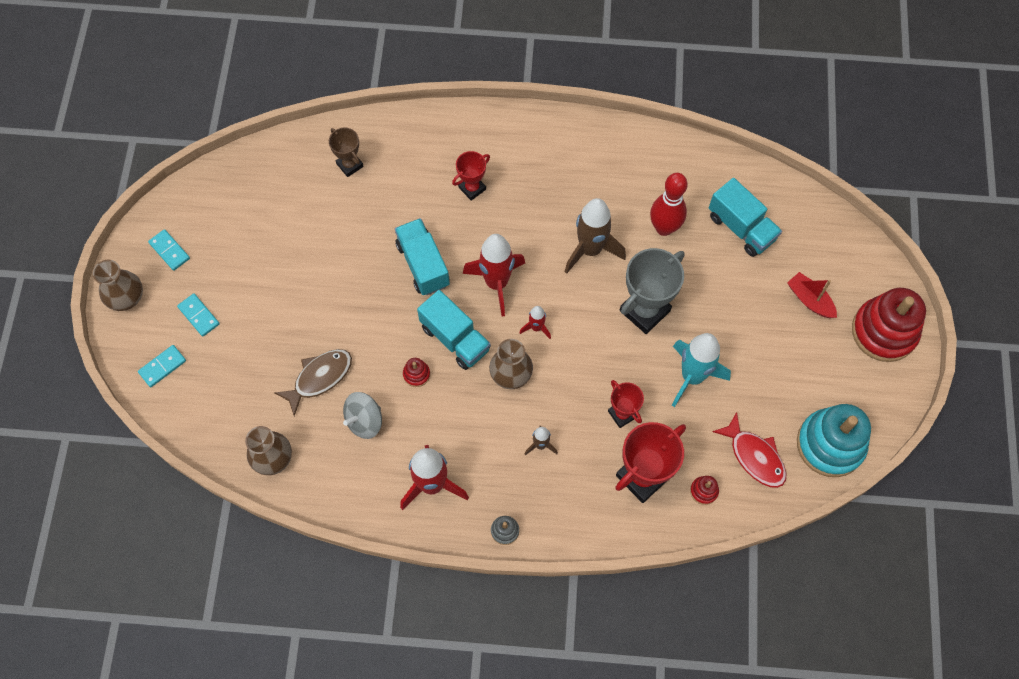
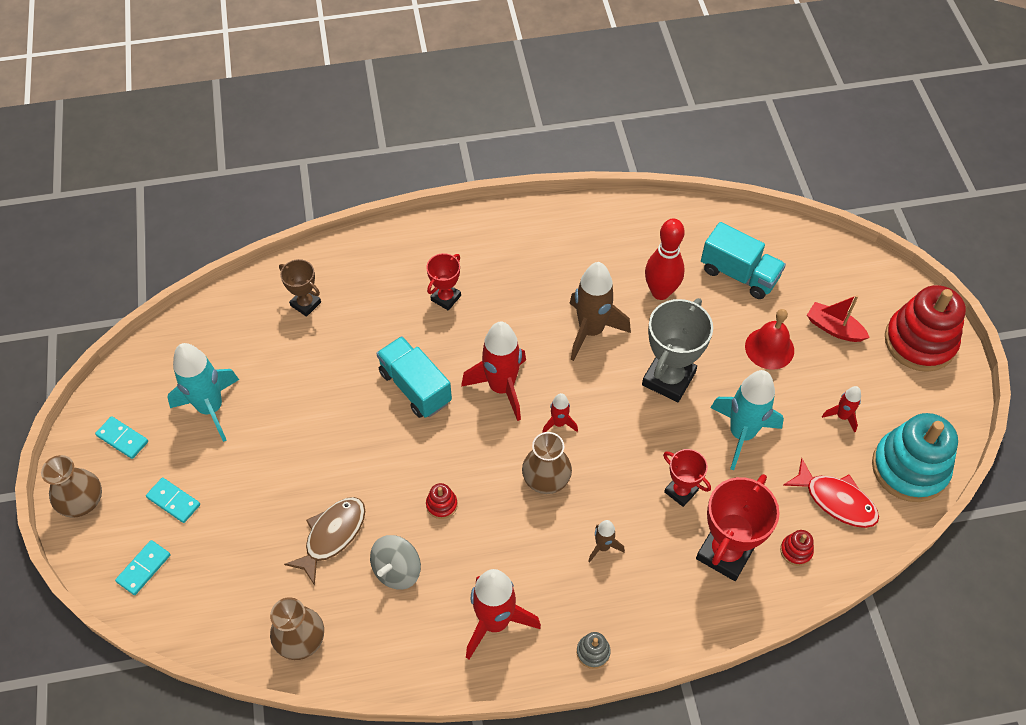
camera: 15 degrees left, 10 degrees down
turquoise truck [417,290,491,370] -> none
none -> turquoise rocket [167,343,239,442]
none -> red bell [745,309,794,370]
none -> red rocket [822,386,861,433]

